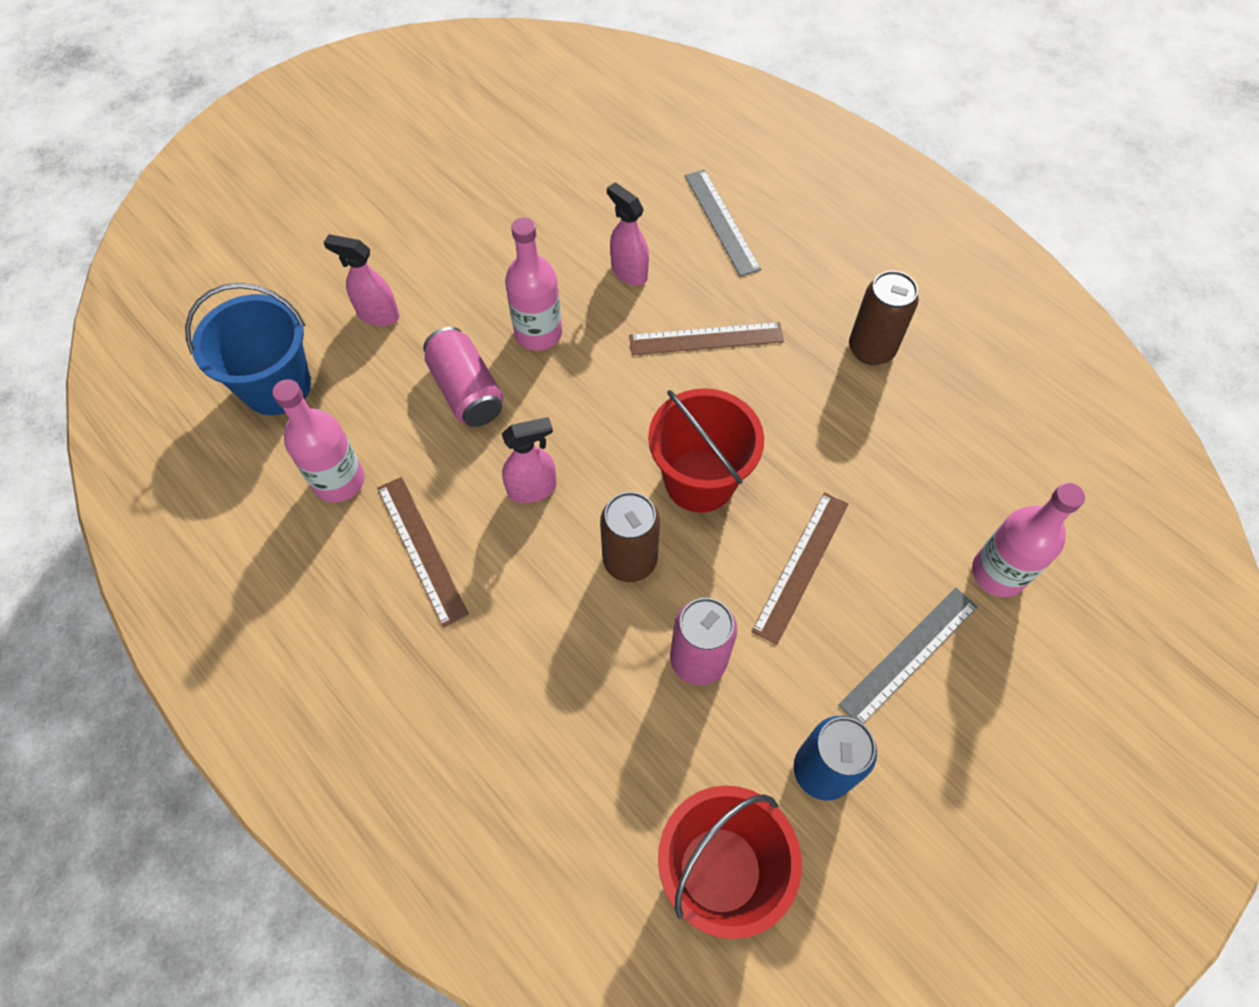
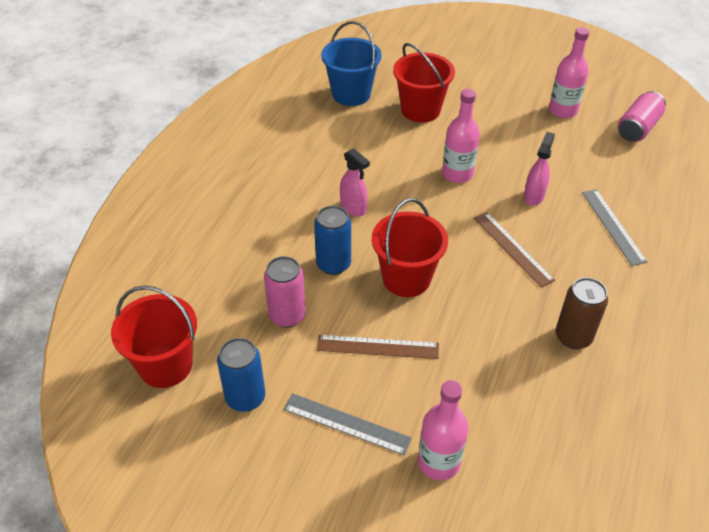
camera: 65 degrees right, 15 degrees down
pink bottle [272,379,365,503] -> pink bottle moved to [549,27,589,118]
pink spray bottle [323,234,399,326] -> red bucket [393,43,455,123]
brown ruler [377,477,469,628] -> none
pink can [423,327,503,427] -> pink can moved to [618,91,666,142]
brown can [600,492,660,582] -> blue can [314,206,351,275]
grey ruler [685,169,761,277] -> grey ruler turned 60 degrees counterclockwise [582,189,647,266]

